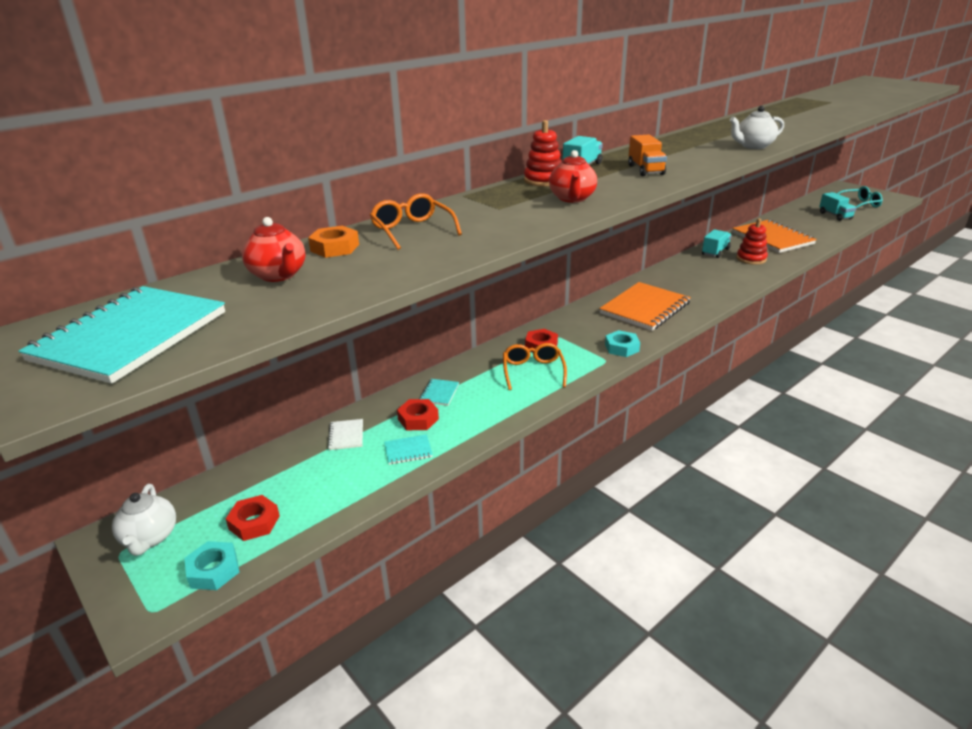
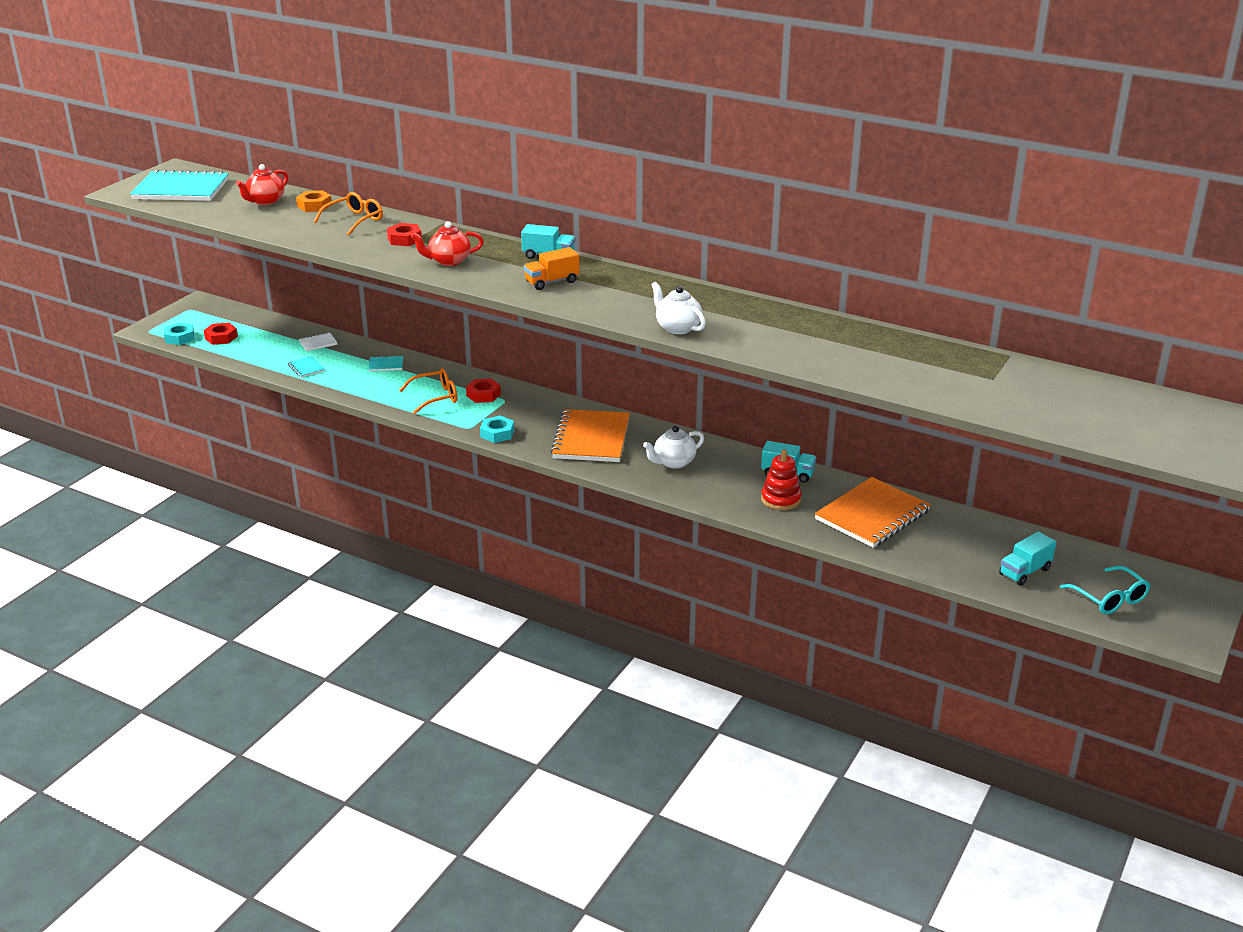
camera: 70 degrees right, 0 degrees up
white teapot [112,484,176,556] -> white teapot moved to [643,426,704,469]
red nut [397,399,439,430] -> red nut moved to [387,223,422,246]
red stacking toy [524,120,562,186] -> none
orange notebook [599,282,691,331] -> orange notebook turned 75 degrees clockwise [551,409,630,462]

